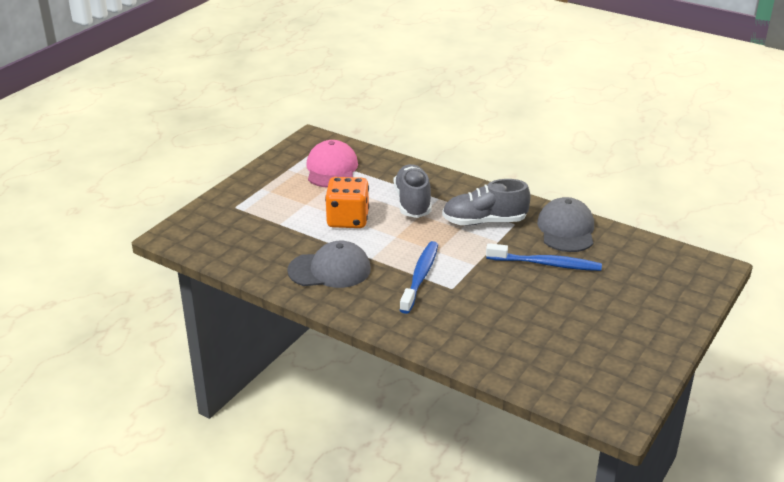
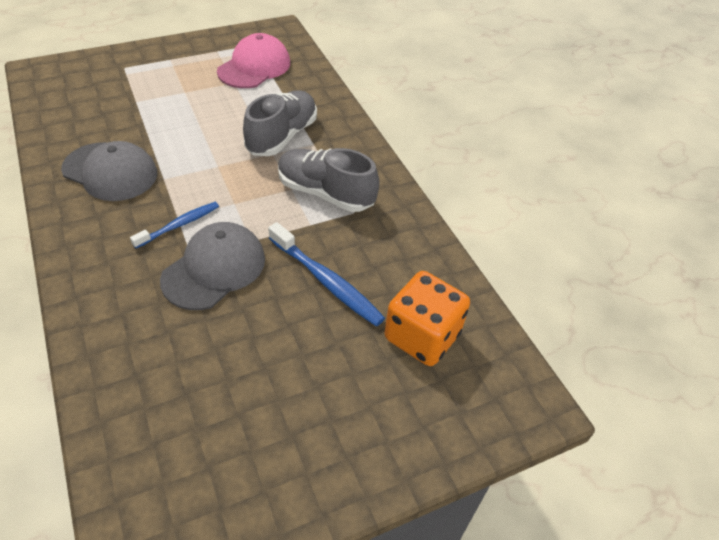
camera: 30 degrees right, 15 degrees up
orange dice [325,177,369,228] -> orange dice moved to [384,271,470,366]
blue toothbrush [400,241,438,314] -> blue toothbrush [130,202,219,248], size x0.64
grey cap [537,197,594,252] -> grey cap moved to [160,222,265,310]

